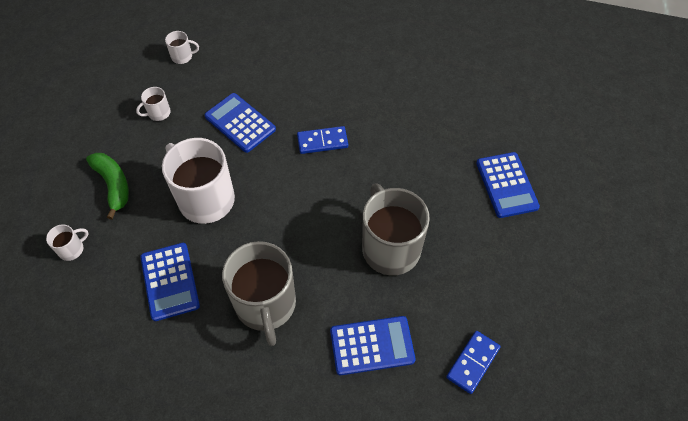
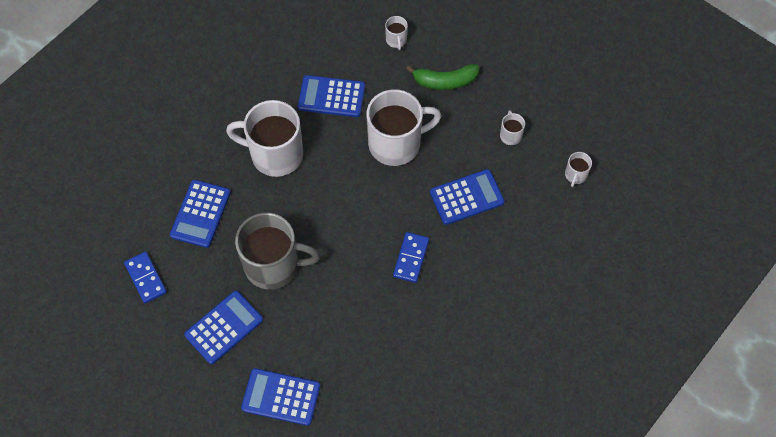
camera: 115 degrees right, 5 degrees up
grey mug [222,241,296,346] -> white mug [226,100,303,177]
none -> blue calculator [184,291,263,364]

